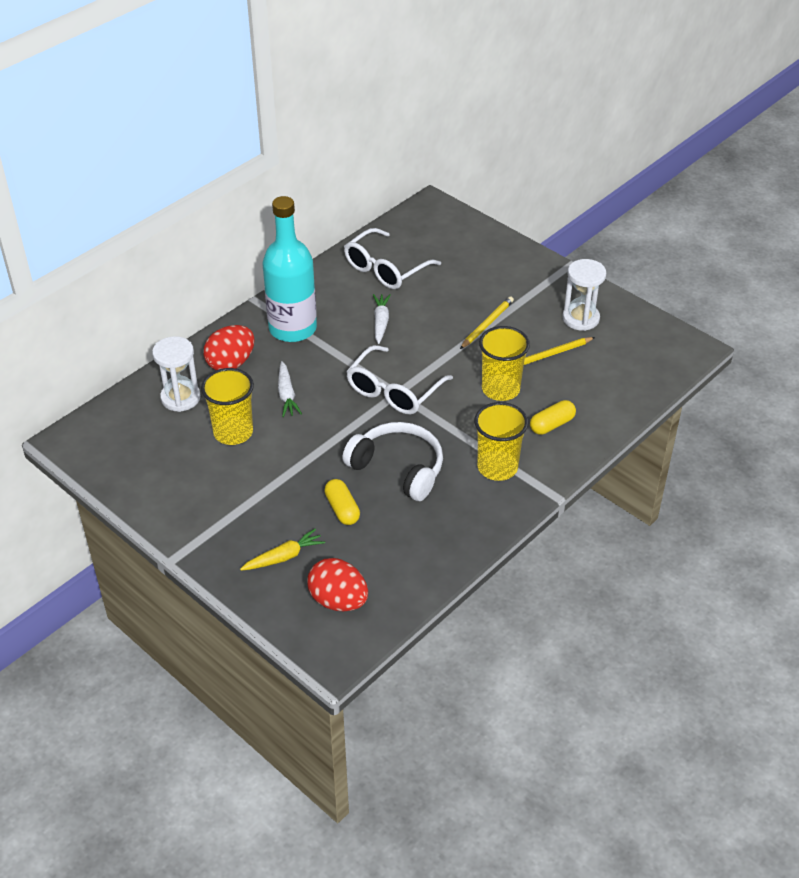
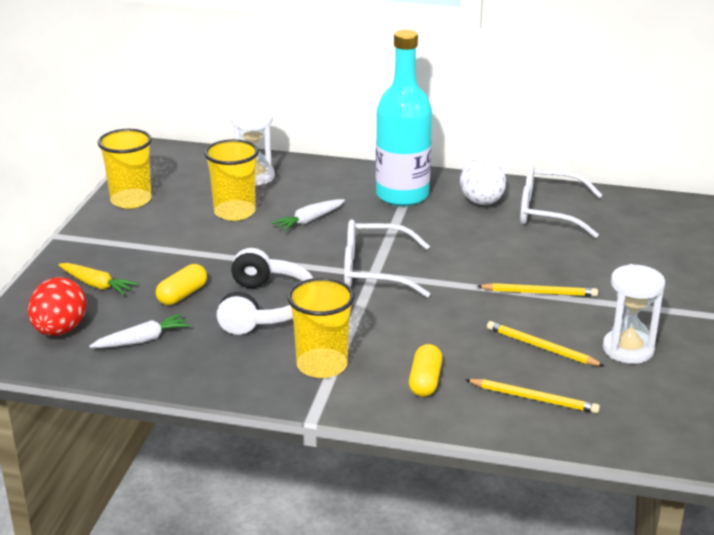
camera: 60 degrees right, 15 degrees down
red egg [203,325,255,370] -> none
white carrot [373,294,391,344] -> white carrot moved to [89,313,190,348]
yellow cup [479,326,530,401] -> yellow cup moved to [98,129,152,209]
yellow capsule [530,400,576,435] -> yellow capsule turned 75 degrees clockwise [409,344,442,397]
none -> white egg [460,157,506,205]
none -> yellow pencil [465,379,600,414]

